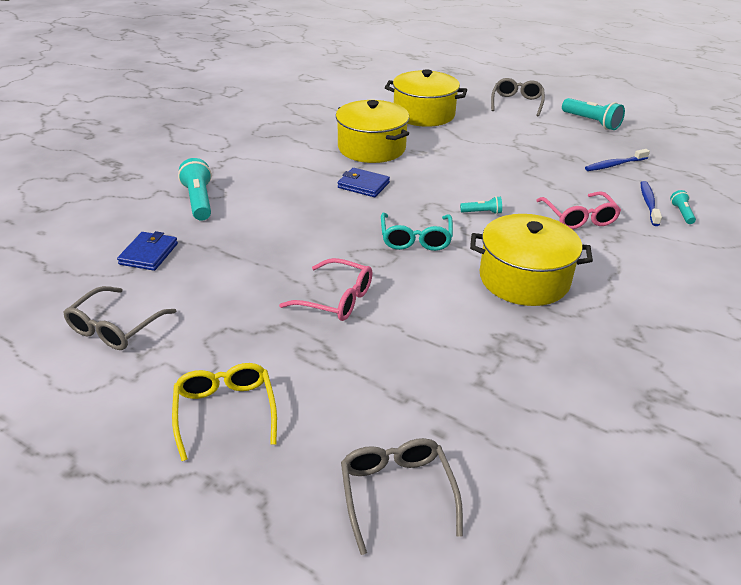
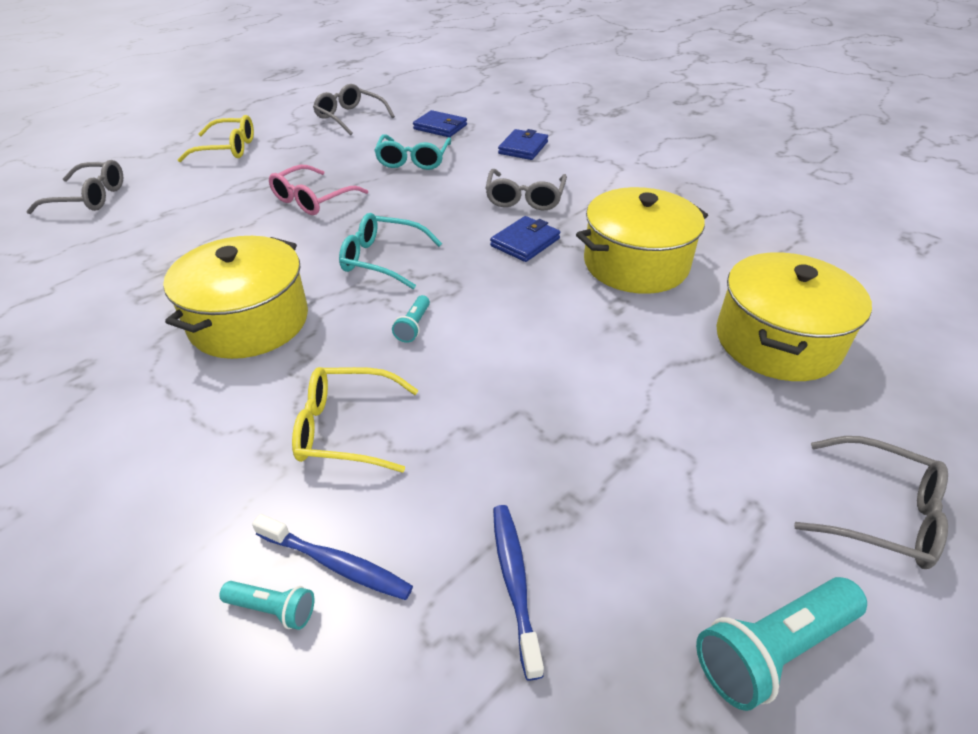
camera: 105 degrees right, 5 degrees up
turquoise flashlight [178,158,212,221] -> blue wallet [498,129,548,160]
pink glasses [536,191,621,229] -> yellow glasses [292,367,418,472]
none -> turquoise glasses [374,134,451,170]
none -> grey glasses [485,169,567,210]

